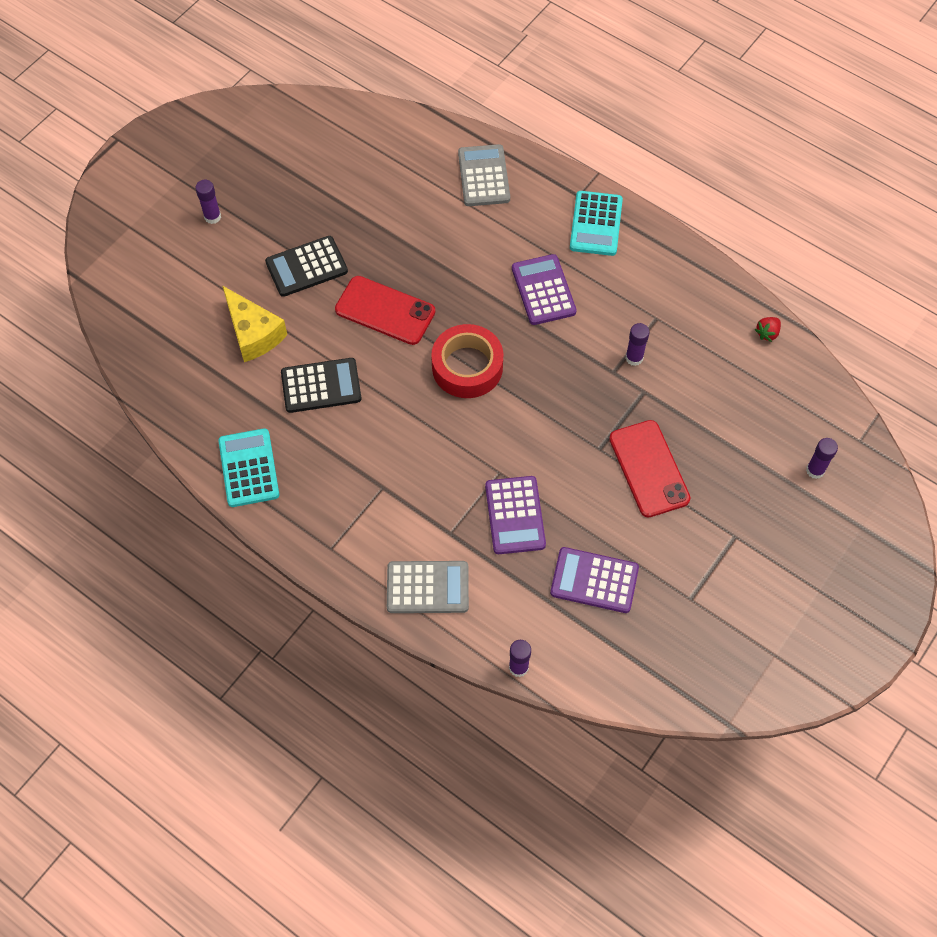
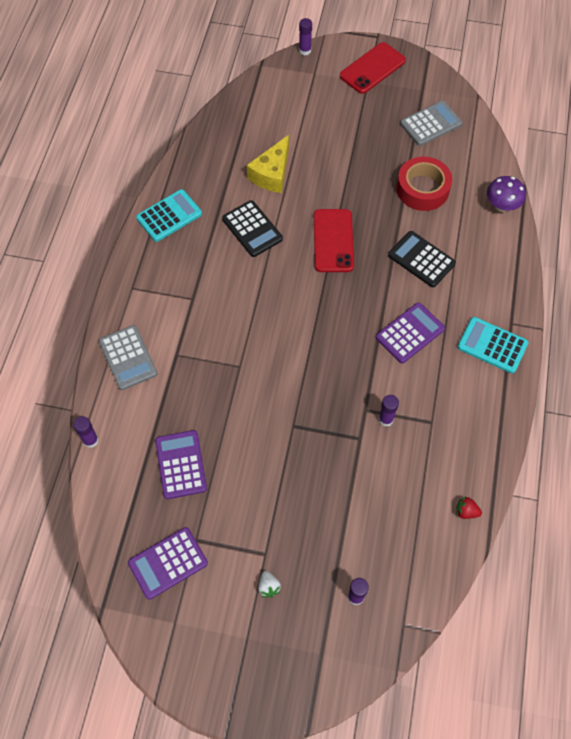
camera: 65 degrees right, 0 degrees up
purple glue stick [195,180,221,224] -> purple glue stick moved to [299,18,312,55]
black calculator [265,236,348,297] -> black calculator moved to [388,231,456,287]
red tape [431,324,504,398] -> red tape moved to [396,157,452,211]
grey calculator [458,144,510,206] -> grey calculator moved to [400,101,463,146]
purple calculator [485,476,546,554] -> purple calculator moved to [128,527,208,600]
turquoise calculator [570,191,623,256] -> turquoise calculator turned 45 degrees clockwise [457,317,529,373]
red phone [609,420,691,517] -> red phone moved to [340,42,406,94]
none -> white strawberry [258,571,281,598]
none -> purple mushroom [487,176,526,212]

